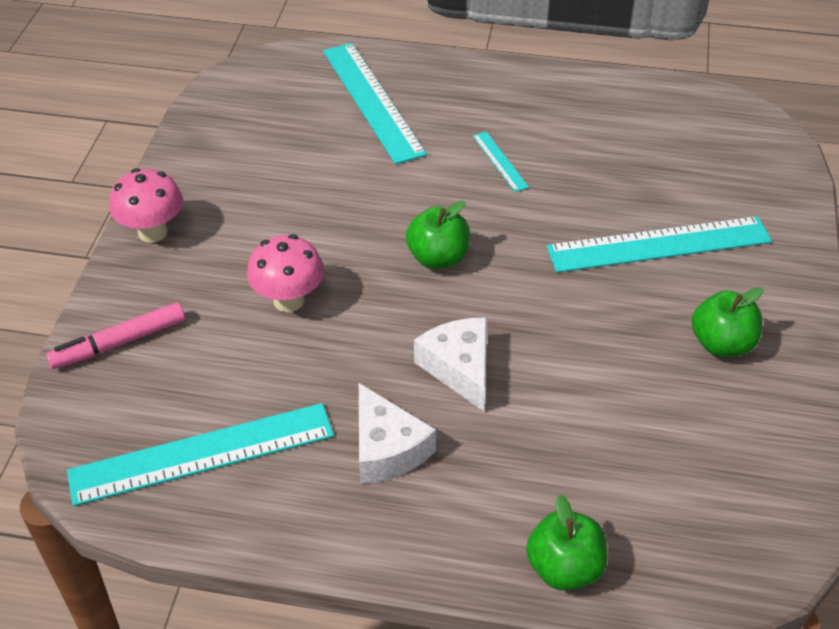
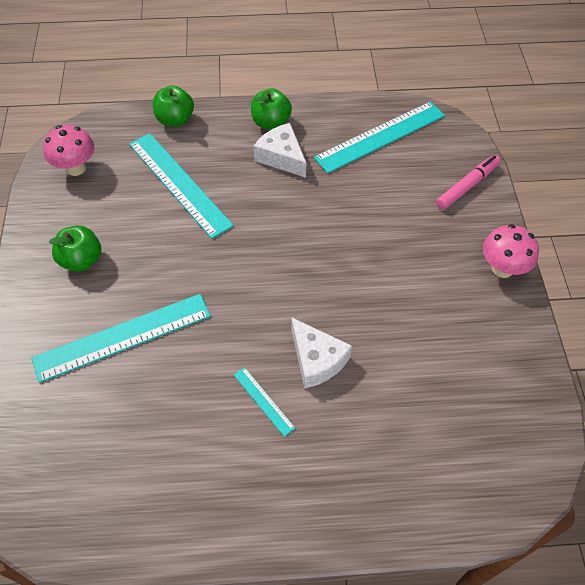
camera: 165 degrees right, 10 degrees up
pink mushroom [247,234,324,312] -> pink mushroom moved to [43,125,94,176]
turquoise ruler [323,43,427,164] -> turquoise ruler moved to [129,133,234,239]
green apple [406,201,470,269] -> green apple moved to [251,88,292,130]
white cheese [414,318,487,412] -> white cheese moved to [291,317,352,389]

